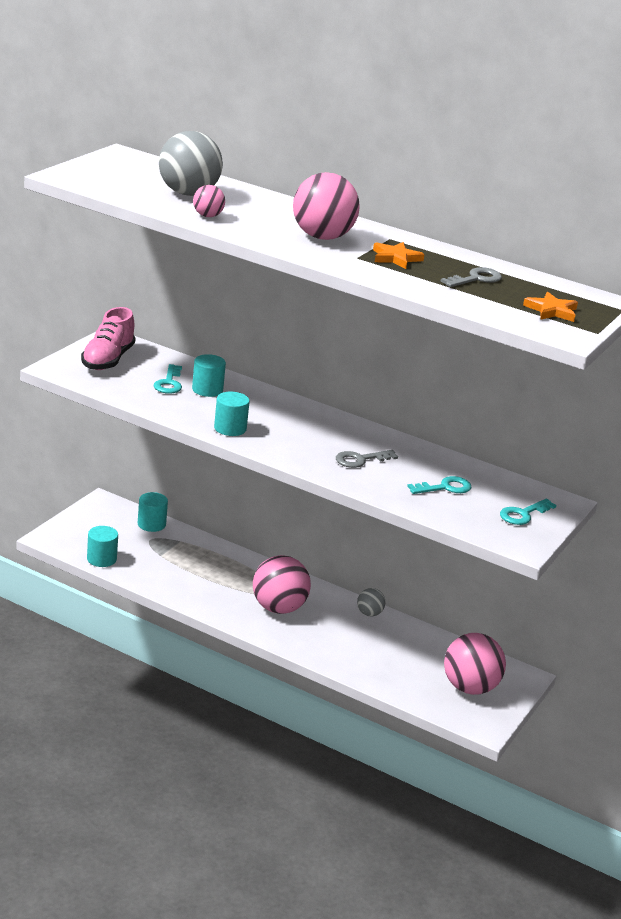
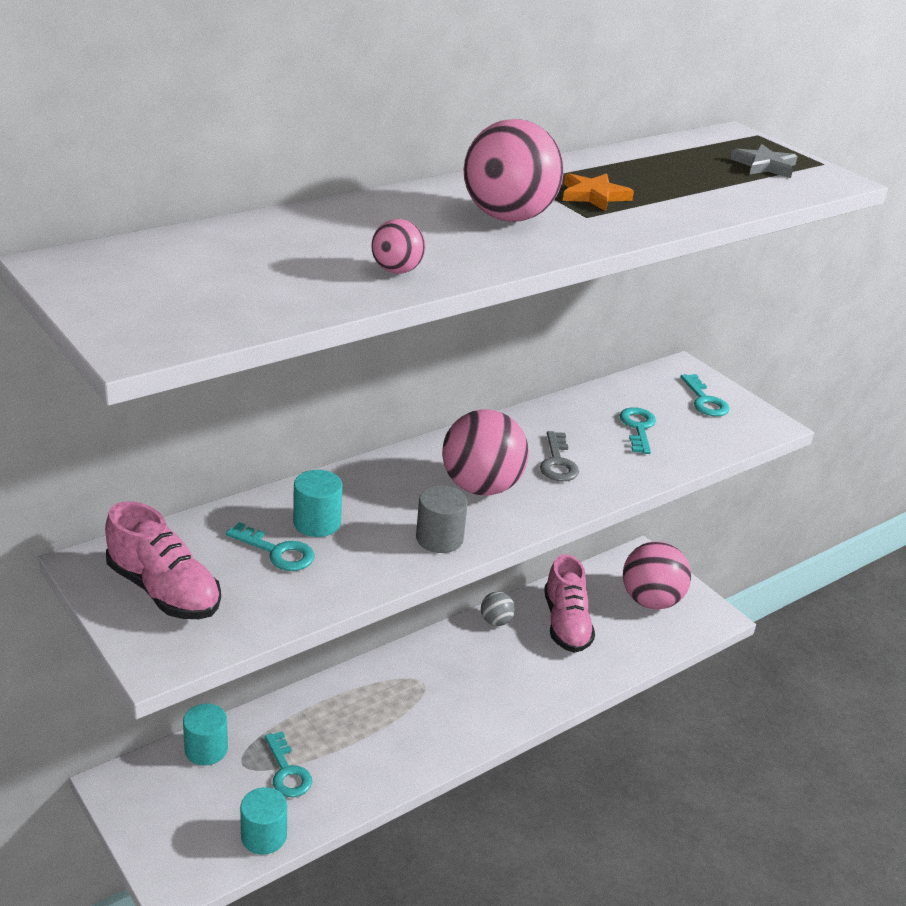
camera: 65 degrees left, 5 degrees up
grey ball [159,131,223,196] -> none
turquoise cylinder [214,392,250,436] -> grey cylinder [416,485,468,553]
pink ball [253,555,311,614] -> pink ball moved to [442,410,529,496]
grey key [440,267,502,287] -> none
orange star [523,292,578,322] -> grey star [730,144,798,178]
none -> turquoise key [265,731,312,797]
none -> pink shoe [544,554,595,653]

